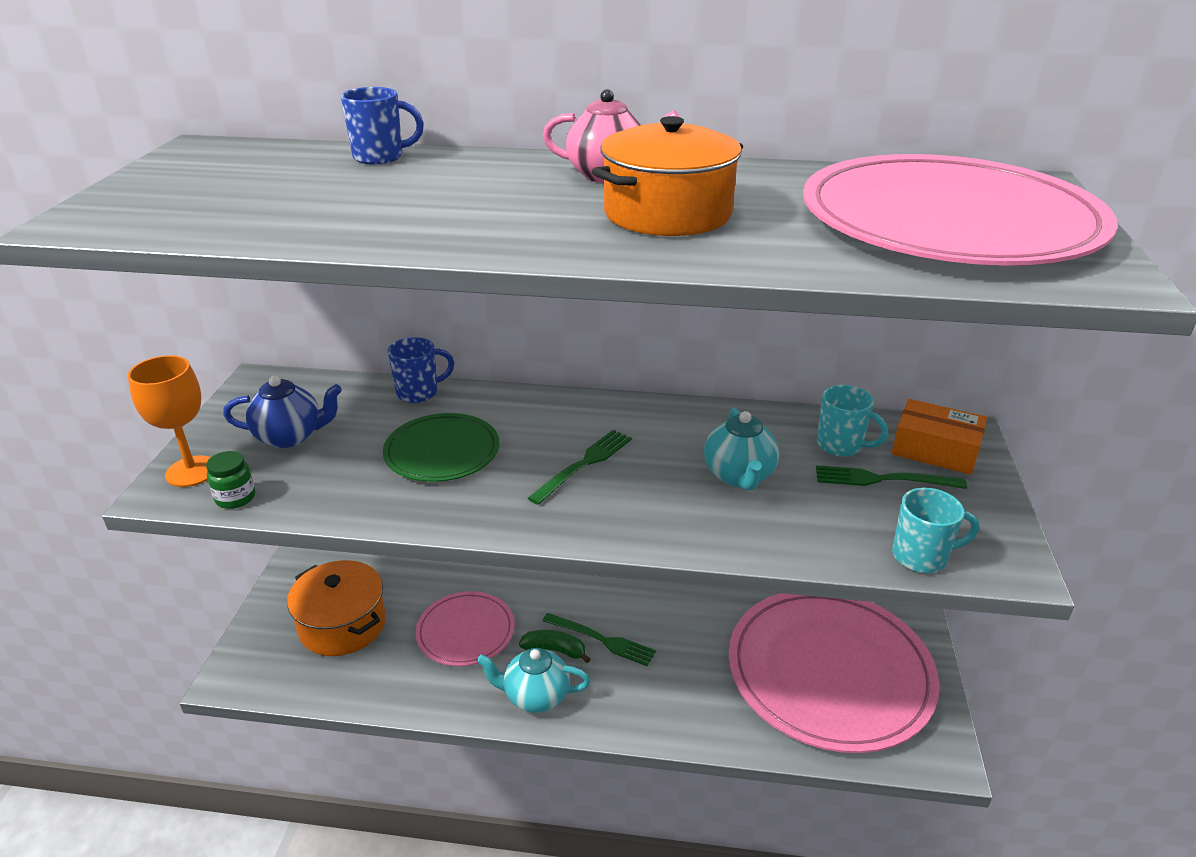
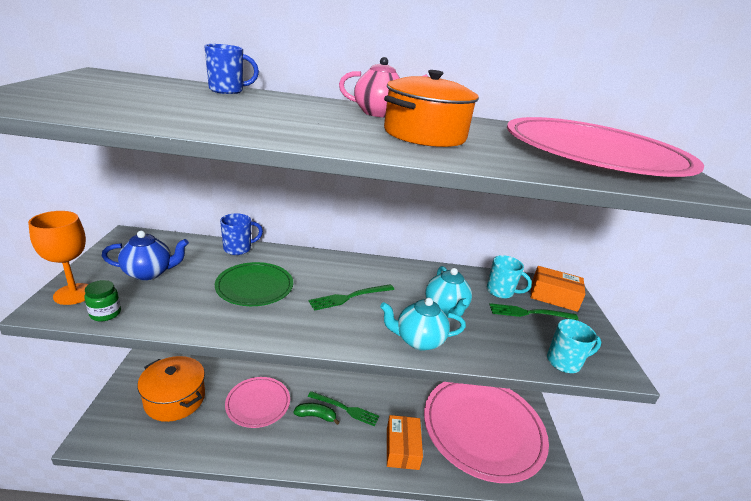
camera: 10 degrees left, 5 degrees down
turquoise teapot [477,648,590,713] -> turquoise teapot moved to [380,298,466,351]
green fork [528,430,632,505] -> green fork turned 150 degrees counterclockwise [309,284,394,311]
none -> orange box [387,415,423,470]

